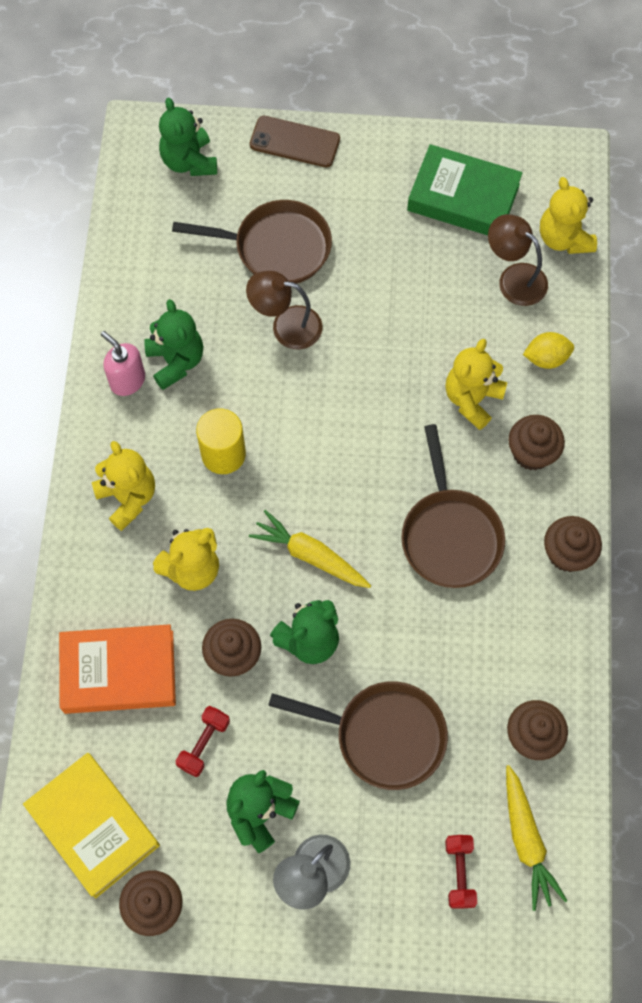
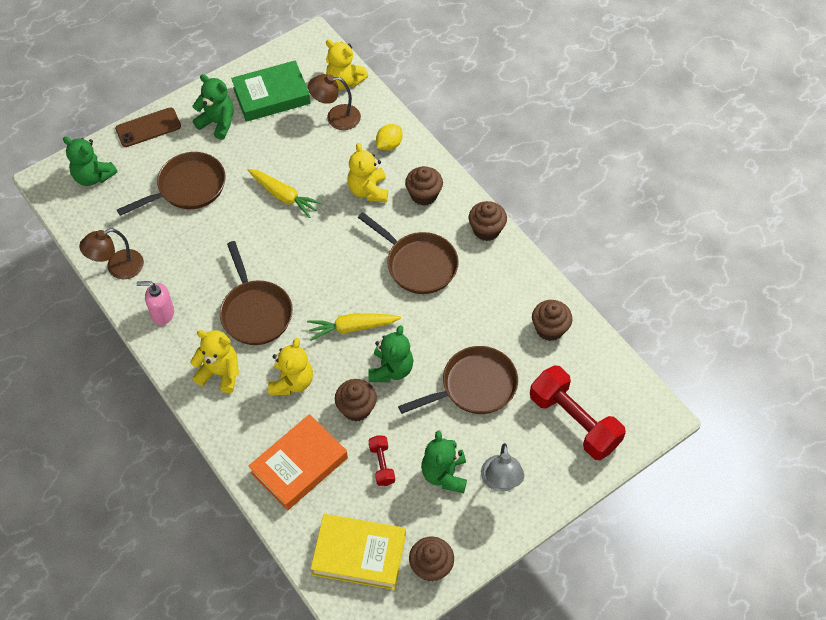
camera: 40 degrees left, 10 degrees down
green teddy bear [144,299,203,390] -> green teddy bear moved to [192,74,234,140]
yellow cylinder [196,408,246,474] -> brown pan [220,241,293,345]
brown lamp [246,271,323,349] -> brown lamp moved to [79,228,144,279]
red dumbbell [445,835,477,909] -> red dumbbell [530,365,626,460], size x2.10
yellow carrot [506,765,568,911] -> yellow carrot moved to [248,169,322,218]

